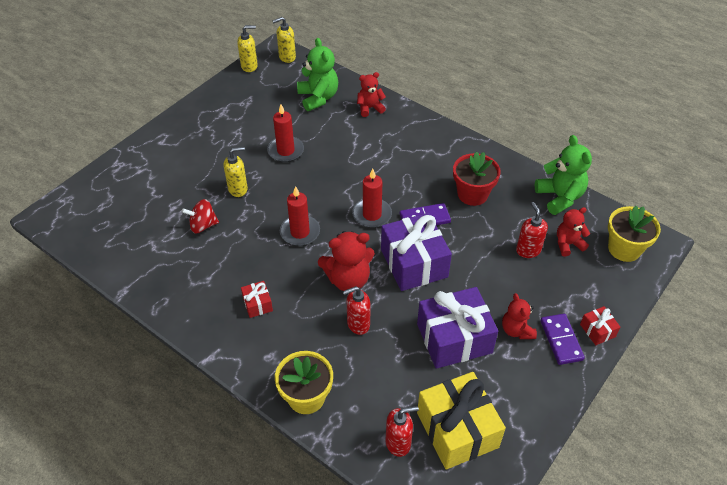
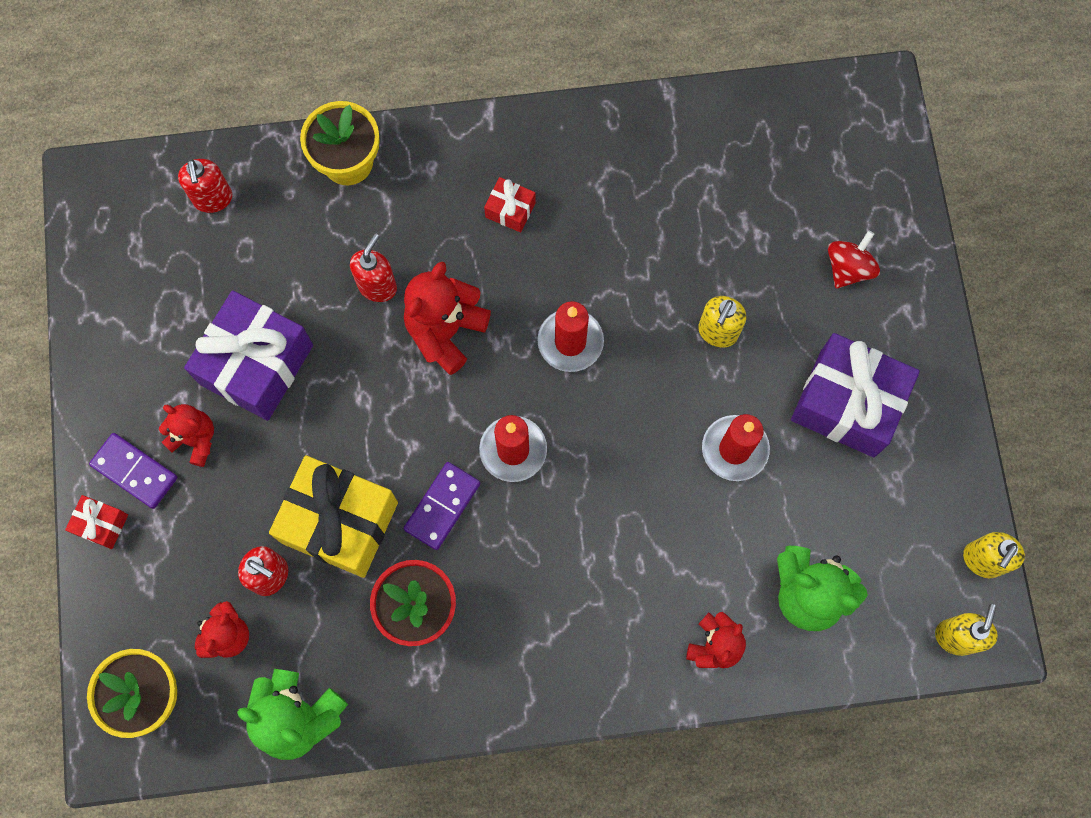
camera: 135 degrees right, 25 degrees up
red spinning top [181,199,219,233] -> red spinning top moved to [828,230,880,289]
purple gift [381,213,452,291] -> purple gift moved to [791,333,920,457]
red soap dispenser [386,406,419,457] -> red soap dispenser turned 45 degrees counterclockwise [178,159,232,213]
yellow gift [417,372,506,469] -> yellow gift moved to [269,455,398,578]

